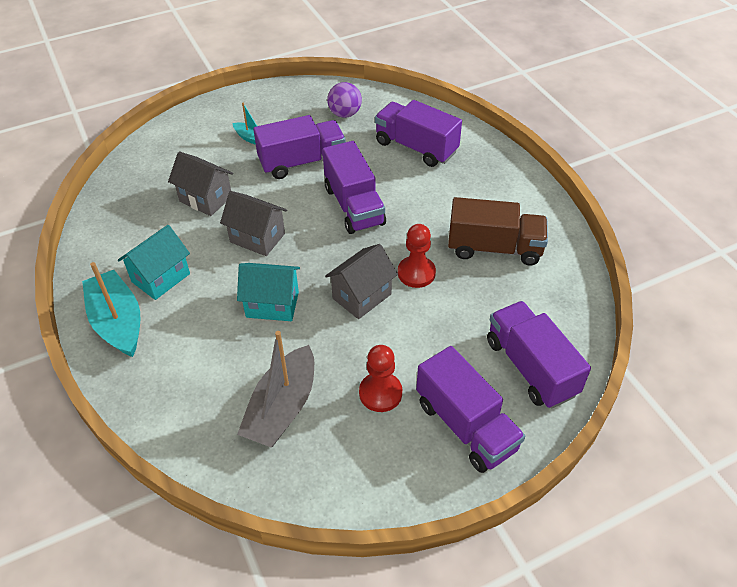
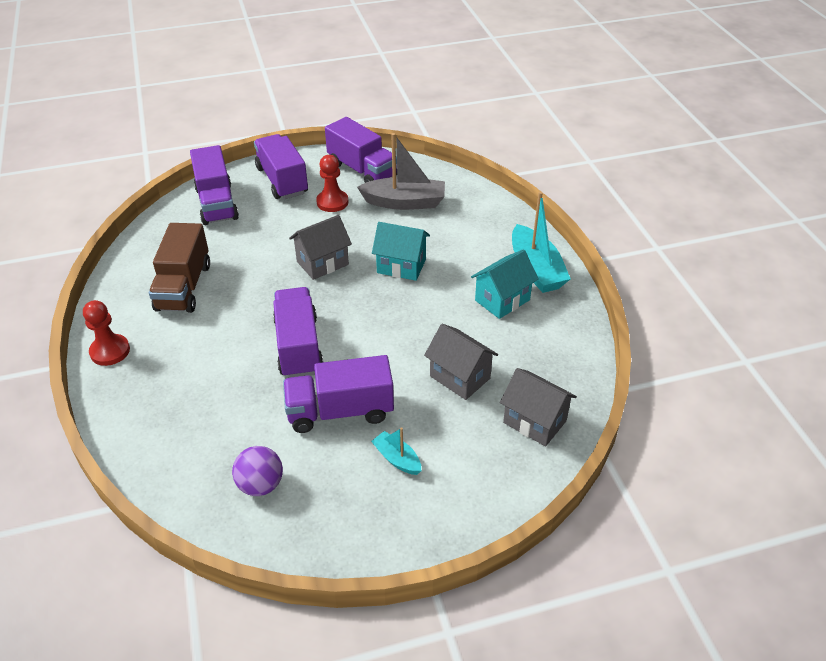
camera: 170 degrees left, 5 degrees down
grey house [220,191,287,256] -> grey house moved to [500,368,577,446]
grey boat [237,331,314,447] -> grey boat turned 60 degrees clockwise [357,133,445,210]
purple truck [375,100,462,167] -> purple truck moved to [325,117,397,183]
red pawn [398,224,436,288] -> red pawn moved to [83,300,130,366]
brown truck [448,197,548,266] -> brown truck turned 105 degrees counterclockwise [149,223,210,313]

